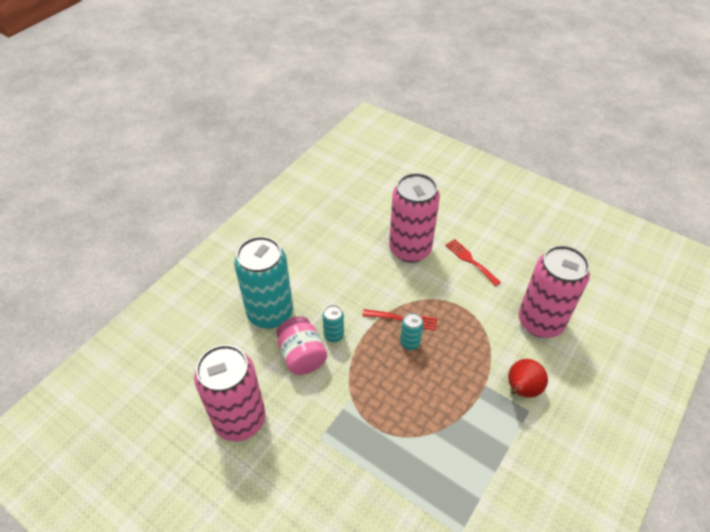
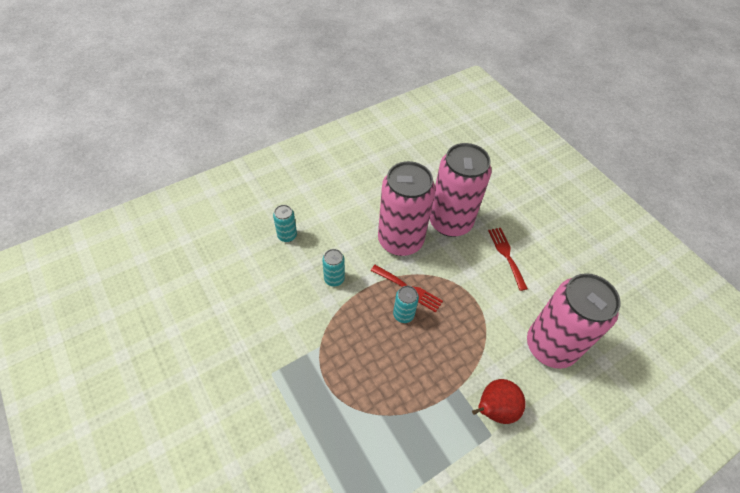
camera: 20 degrees right, 5 degrees up
pink can [194,345,265,441] -> pink can moved to [378,161,435,256]
turquoise can [234,236,293,329] -> turquoise can [273,205,297,242], size x0.42
pink jar [276,316,327,375] -> none

